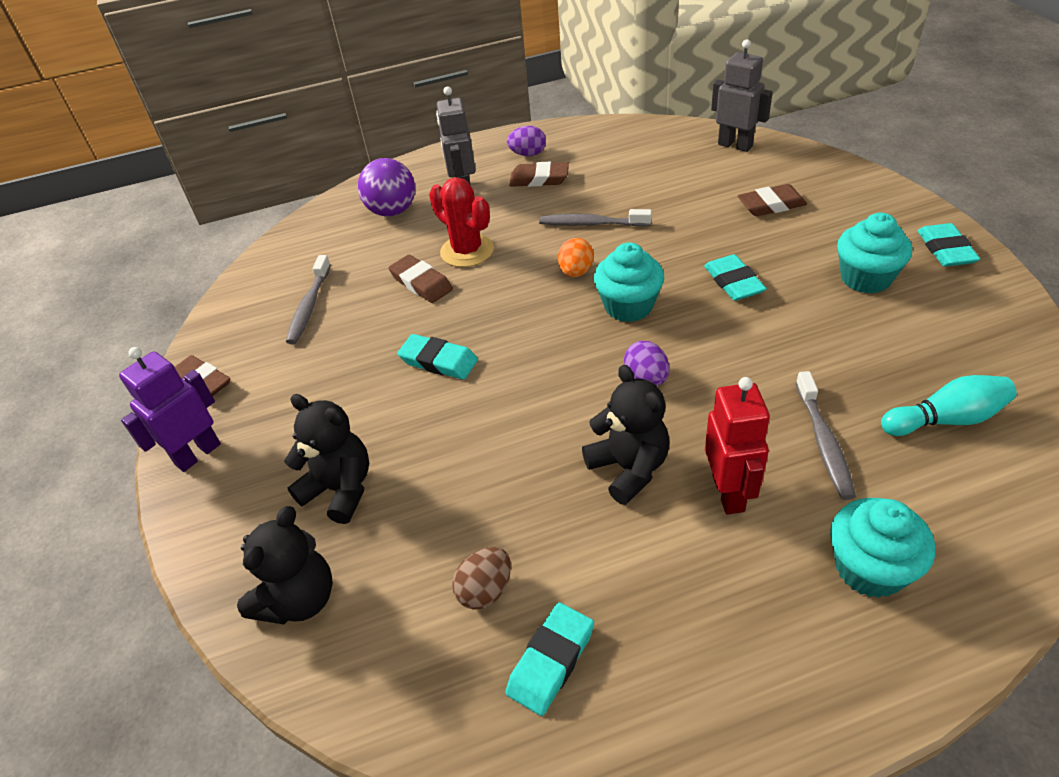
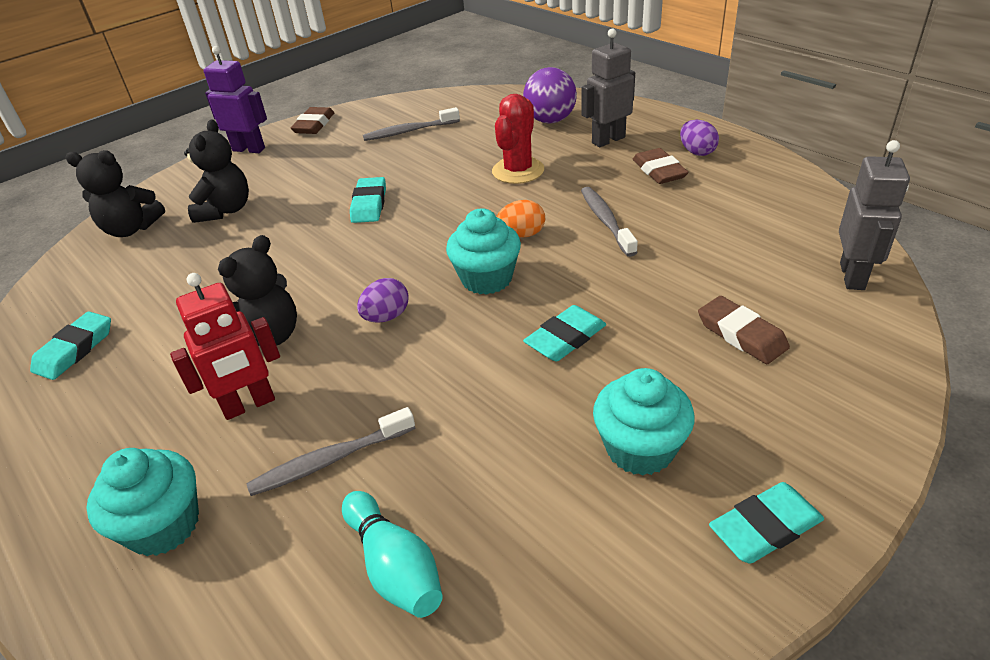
camera: 65 degrees right, 5 degrees down
brown eraser [388,255,453,303] -> none
brown egg [452,547,511,610] -> none
turquoise eraser [506,603,594,716] -> turquoise eraser turned 75 degrees counterclockwise [30,311,111,380]

